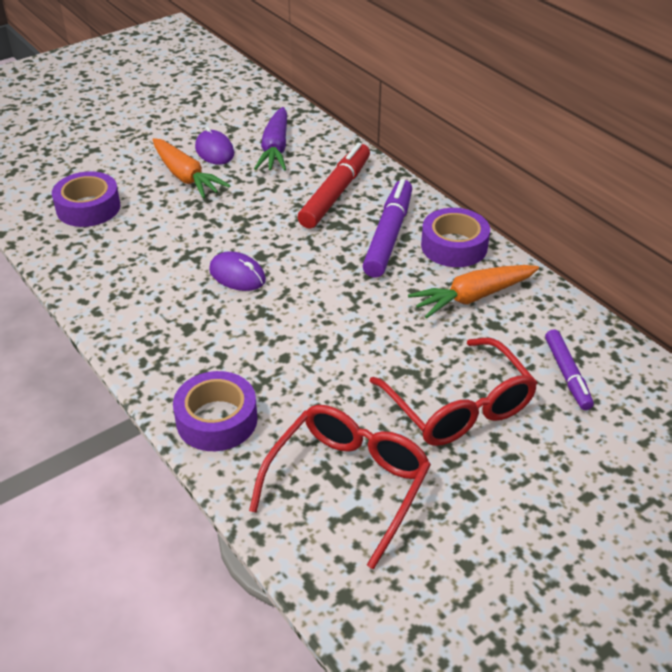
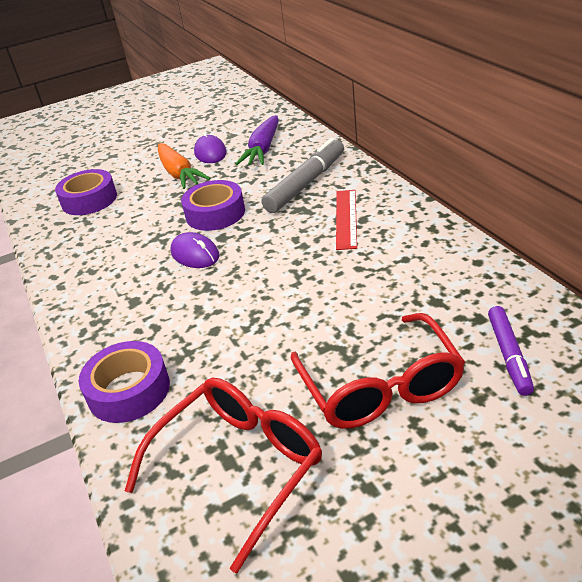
camera: 15 degrees right, 5 degrees down
red marker [297,142,370,229] -> grey marker [262,138,344,213]
purple marker [363,179,412,278] -> red ruler [336,190,357,250]
orange carrot [408,265,539,319] -> none
purple tape [421,208,490,267] -> purple tape moved to [181,180,245,231]

